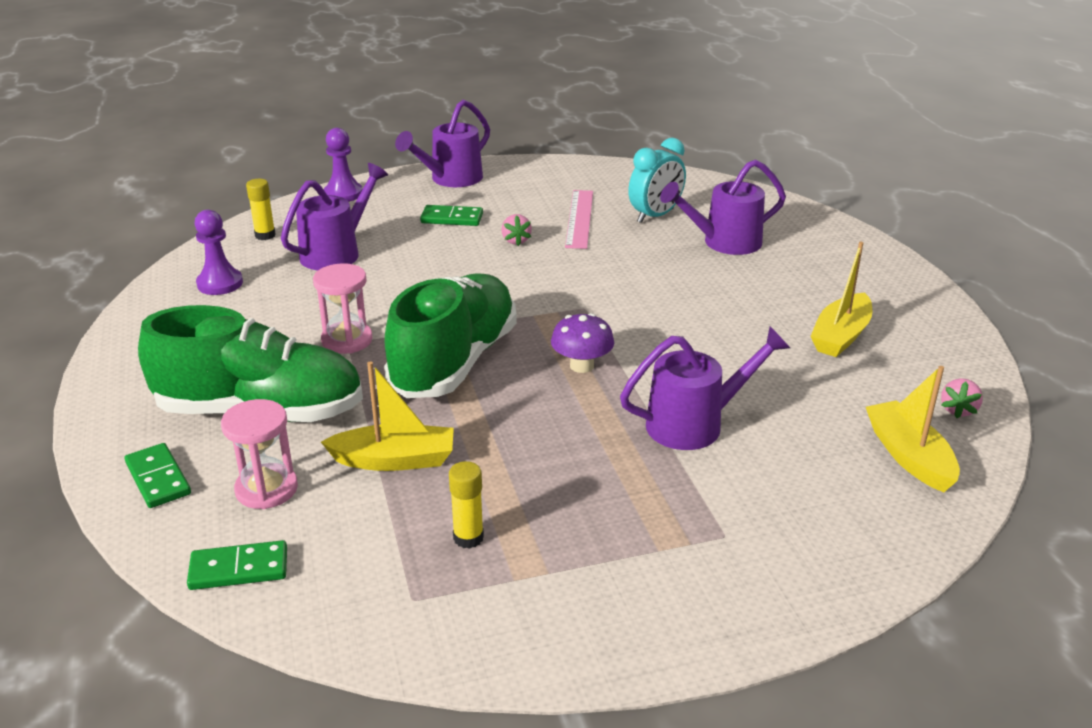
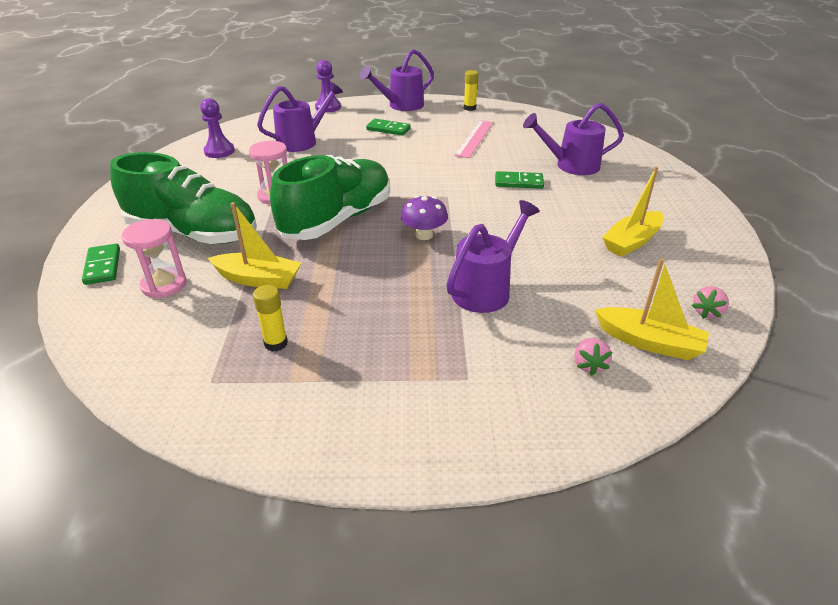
camera: 15 degrees right, 5 degrees up
green domino [187,540,287,590] -> green domino moved to [495,171,544,189]
yellow glue stick [246,179,276,240] -> yellow glue stick moved to [464,70,479,111]
pink strawberry [501,214,532,246] -> pink strawberry moved to [574,338,612,375]
purple watering can [620,327,790,450] -> purple watering can turned 45 degrees counterclockwise [446,200,540,313]
turquoise clock [628,138,686,223] -> none
yellow boat [866,366,960,492] -> yellow boat turned 120 degrees clockwise [595,258,709,360]

